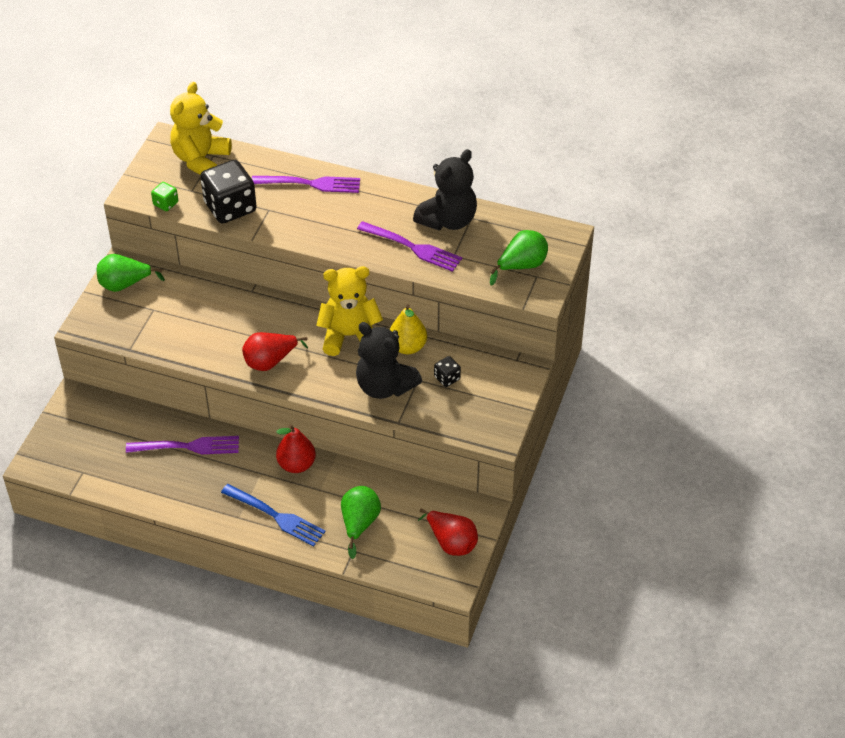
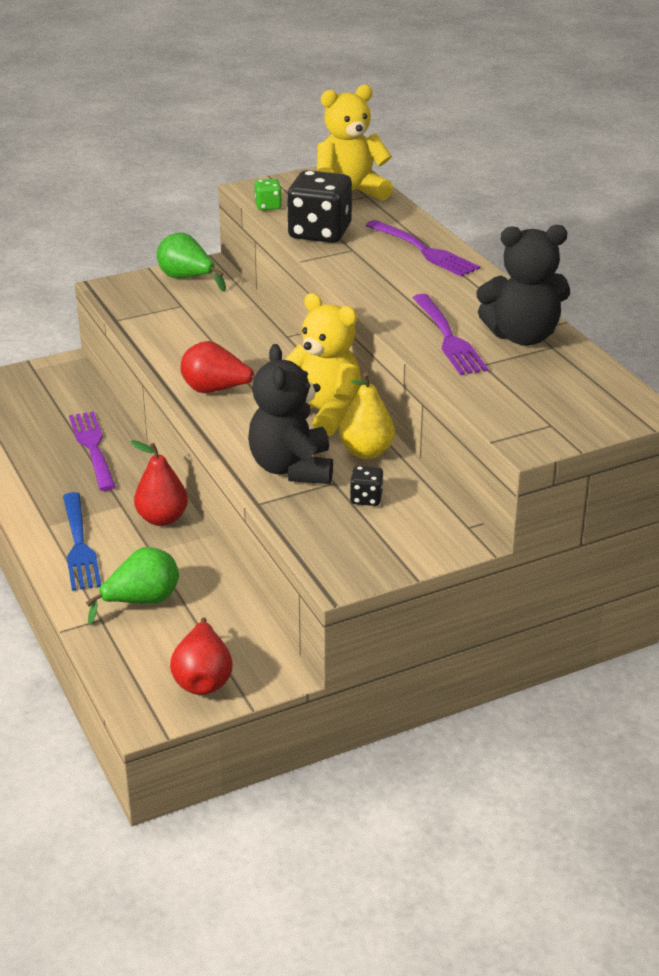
camera: 45 degrees right, 15 degrees down
purple fork [126,436,239,454] -> purple fork turned 150 degrees counterclockwise [69,411,116,491]
green pear [490,230,548,285] -> none

